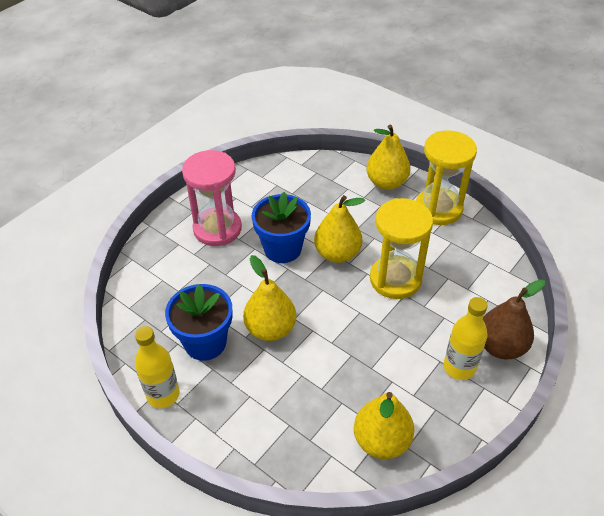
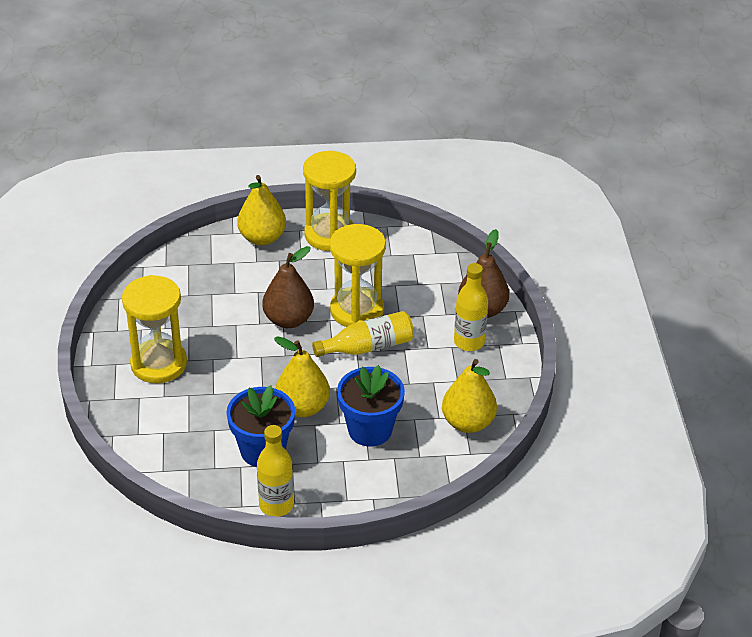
camera: 45 degrees left, 5 degrees down
pink hourglass [182,150,242,246] -> yellow hourglass [122,275,187,383]
blue flower pot [252,192,311,263] -> blue flower pot moved to [337,365,405,447]
yellow pear [314,195,365,263] -> brown pear [262,246,314,328]
none -> yellow bottle [312,311,414,357]

